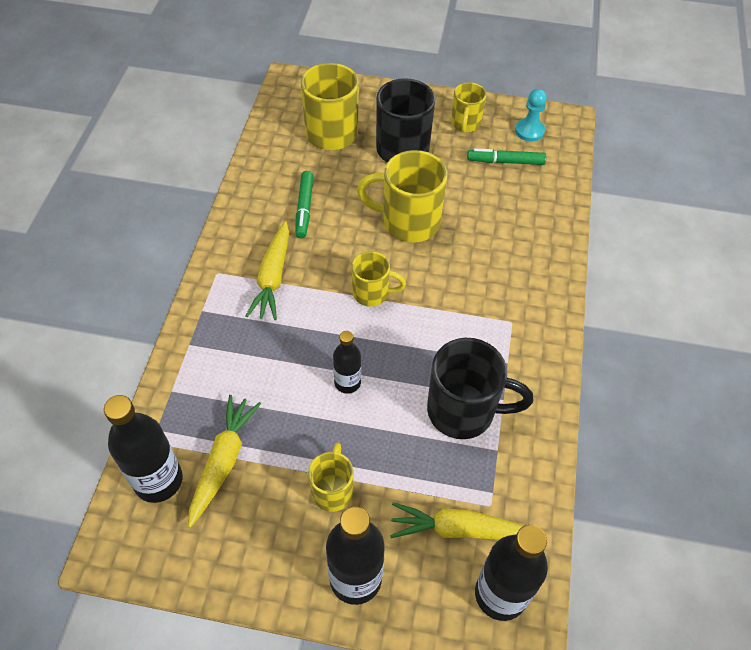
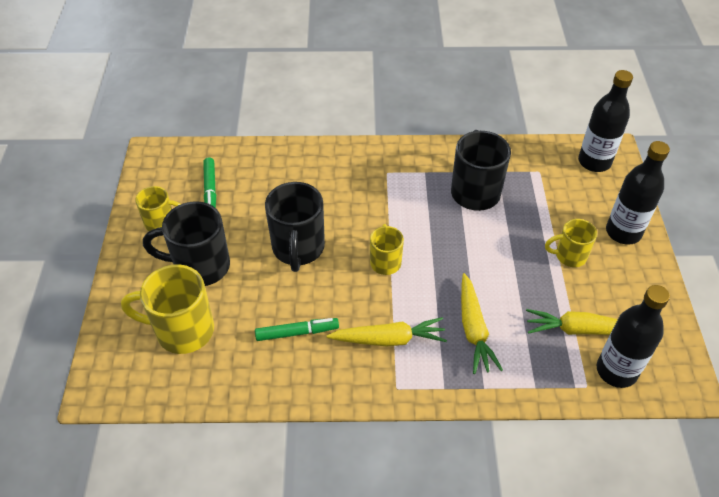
camera: 100 degrees left, 5 degrees down
black bottle [333,331,361,394] -> none
yellow mug [357,150,448,243] -> black mug [265,182,325,272]
yellow carrot [390,502,524,540] -> yellow carrot moved to [461,273,503,374]
turquoise pawn [515,89,547,142] -> none

